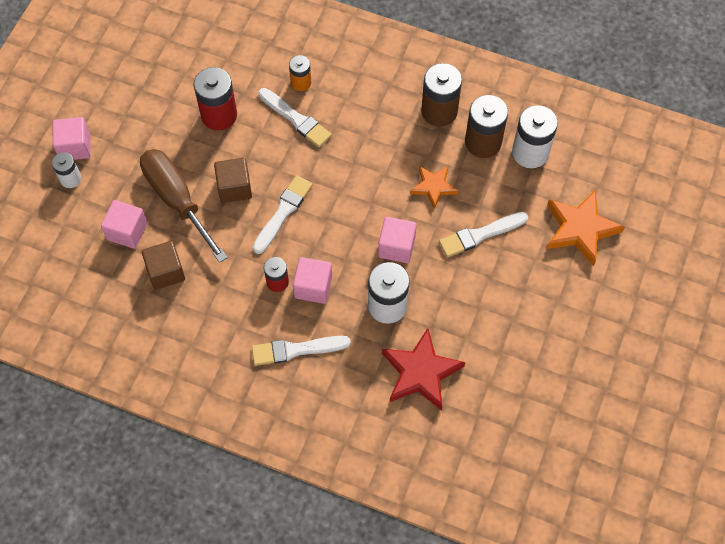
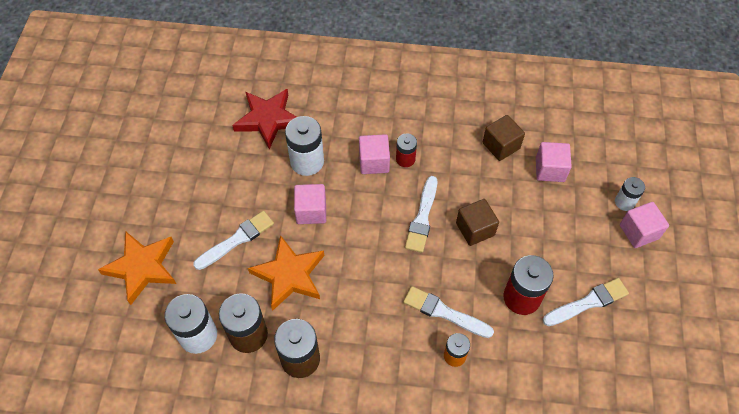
camera: 165 degrees right, 5 degrees down
brown screwdriver [140,149,228,263] -> none
white brush [252,336,351,366] -> white brush moved to [543,278,629,326]
orange star [410,166,458,209] -> orange star [248,235,324,311], size x1.64

